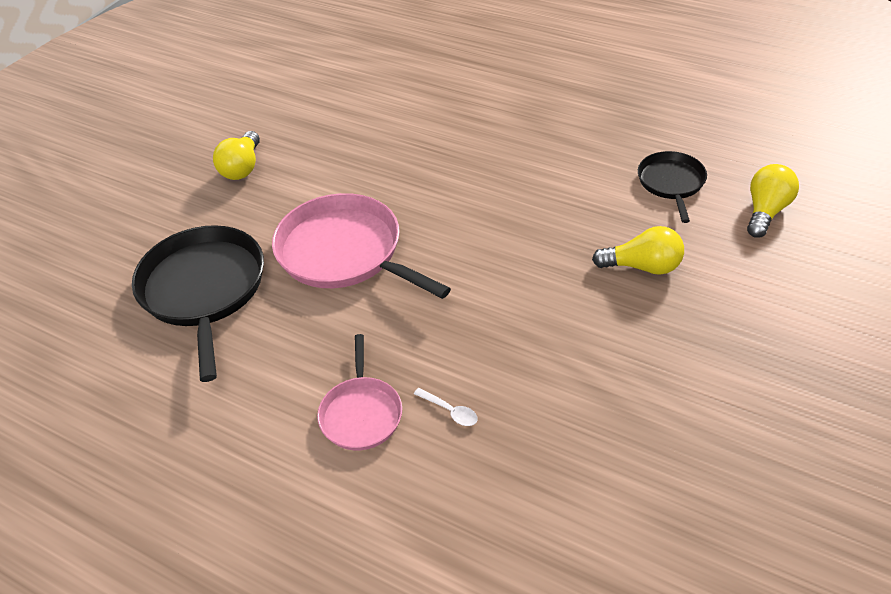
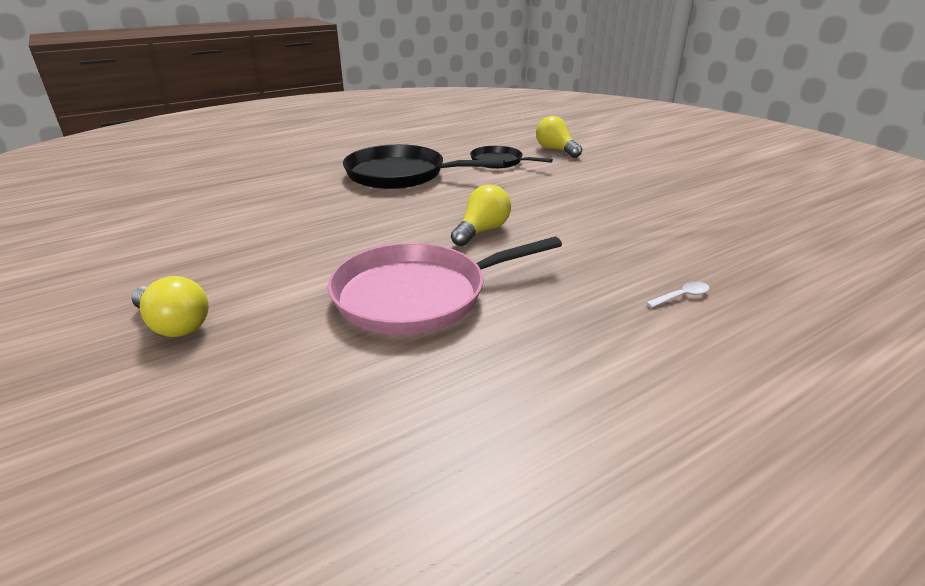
camera: 65 degrees left, 15 degrees down
black pan [132,225,264,382] -> black pan moved to [343,144,505,189]
pink pan [317,334,402,450] -> none
yellow light bulb [592,226,684,275] -> yellow light bulb moved to [451,184,511,246]

